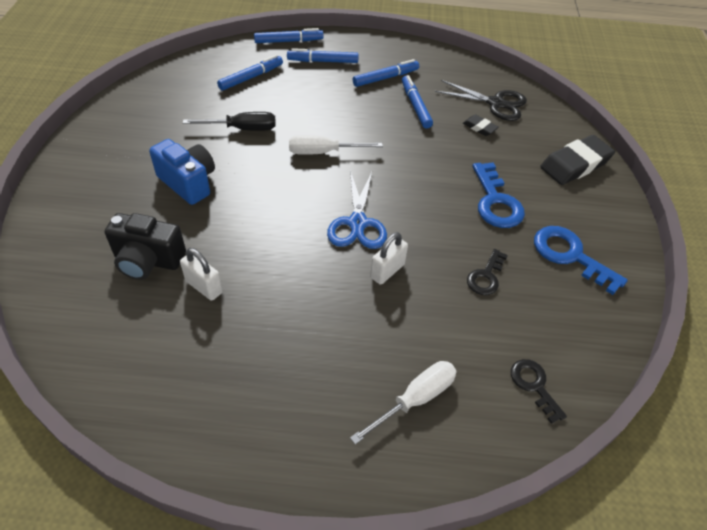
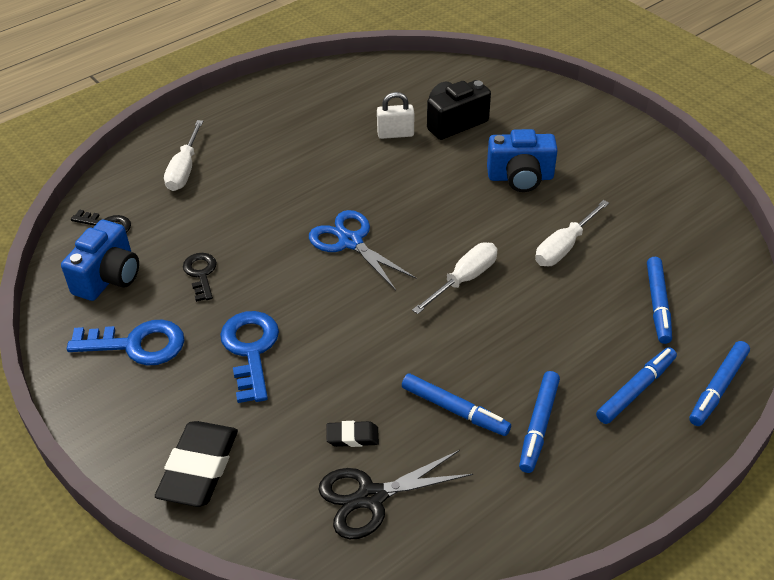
camera: 140 degrees right, 5 degrees down
black screwdriver [183,112,276,131] -> white screwdriver [535,200,609,266]
white padlock [370,232,408,285] -> none
blue key [472,162,525,228] -> blue key turned 45 degrees clockwise [220,311,279,403]
none -> blue camera [61,220,139,301]

